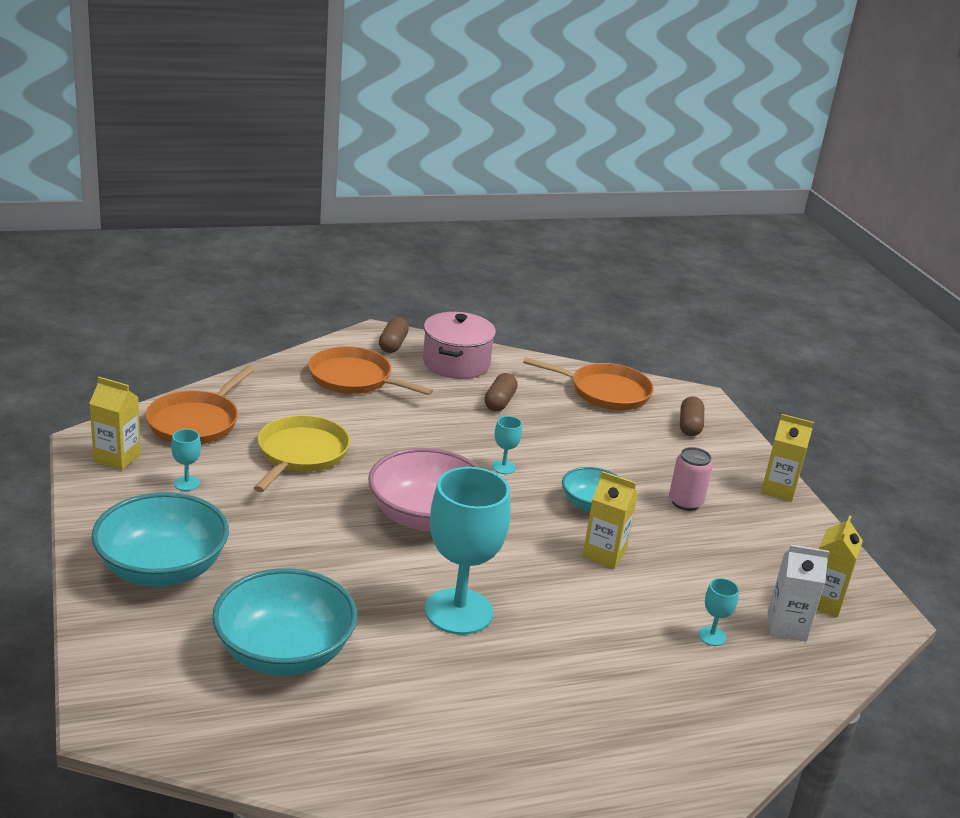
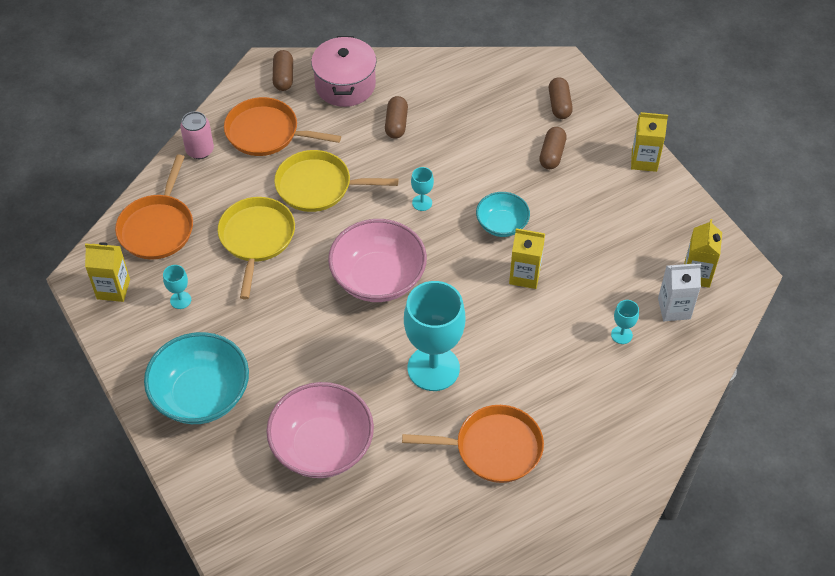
camera: 10 degrees left, 25 degrees up
turquoise bowl [212,568,357,676] -> pink bowl [266,382,374,478]
orange pan [523,357,654,410] -> orange pan moved to [402,405,544,483]
pink can [669,447,713,511] -> pink can moved to [180,111,214,159]
none -> yellow pan [274,150,398,212]
none -> brown capsule [539,127,567,169]

